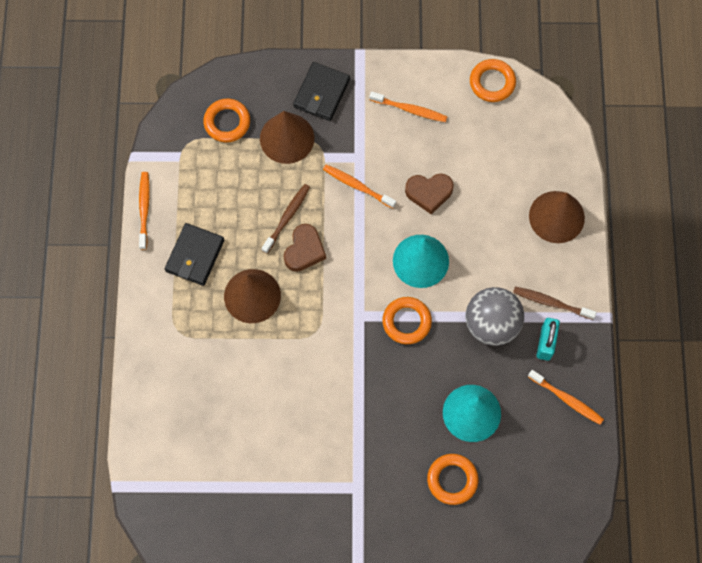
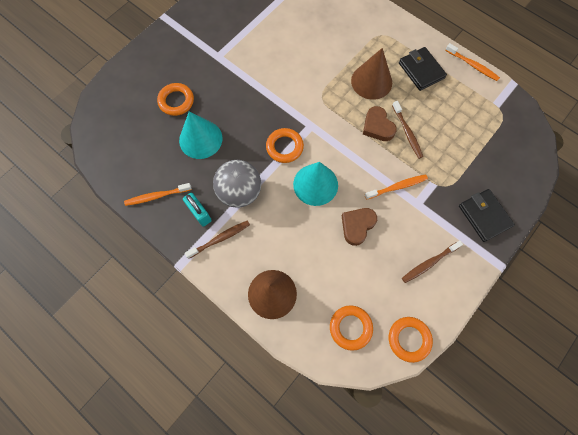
camera: 130 degrees right, 0 degrees up
orange ring [203,99,250,142] -> orange ring moved to [330,305,373,351]
brown cone [260,111,314,164] -> none
orange toothbrush [369,91,447,122] -> brown toothbrush [402,241,463,283]

